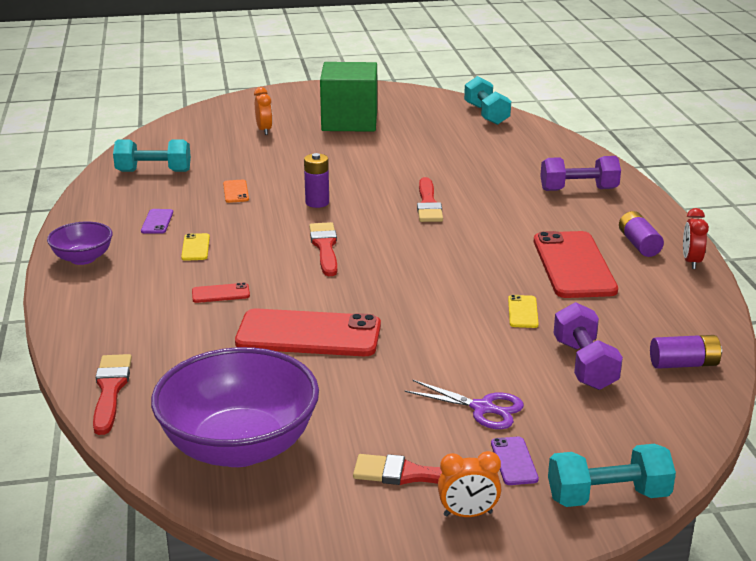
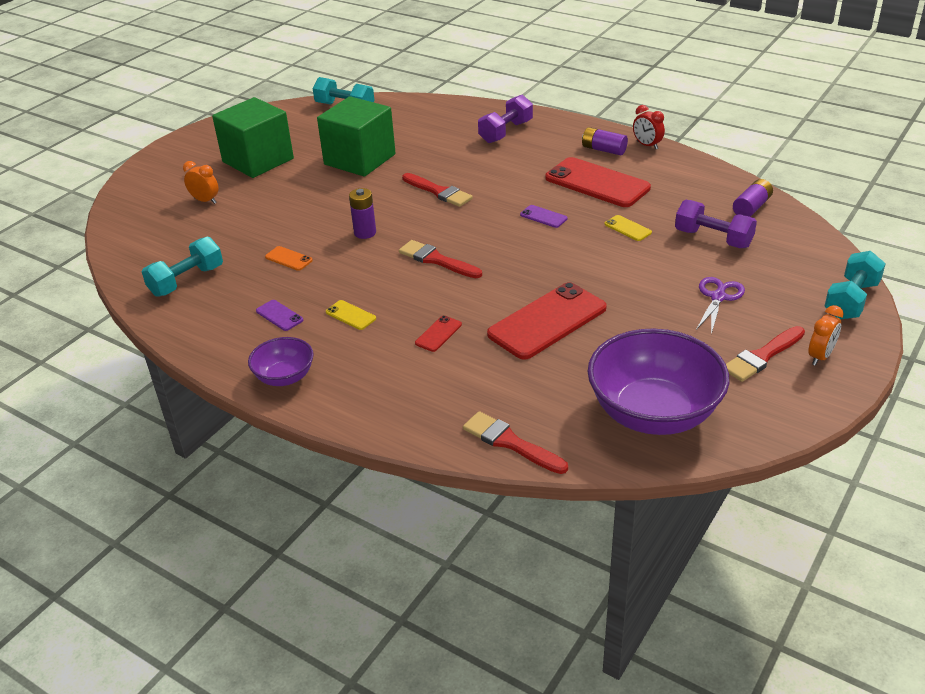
camera: 45 degrees left, 10 degrees up
purple scissors [405,380,524,429] -> purple scissors turned 45 degrees counterclockwise [696,277,745,334]
purple phone [491,437,539,485] -> purple phone moved to [520,205,567,228]
none -> green cube [317,96,396,177]

